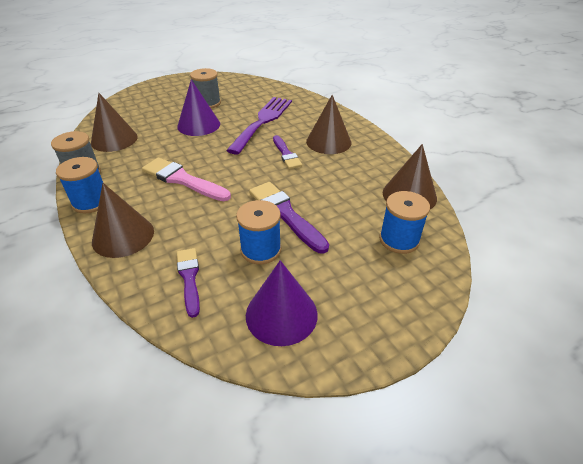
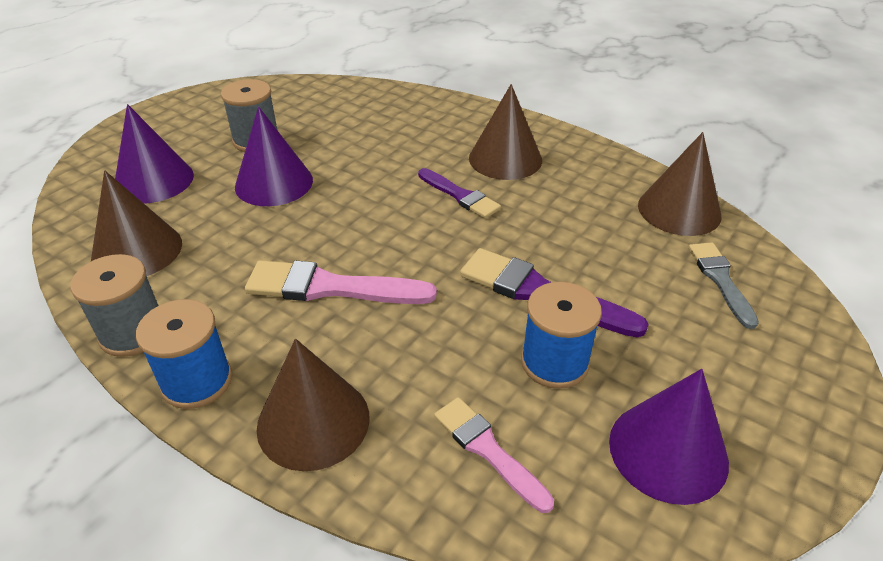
camera: 25 degrees left, 0 degrees up
purple brush [177,248,200,318] -> pink brush [434,397,554,513]
purple fork [226,97,292,155] -> none
blue spool [379,191,430,254] -> grey brush [688,242,759,329]
none -> purple cone [115,104,194,203]

